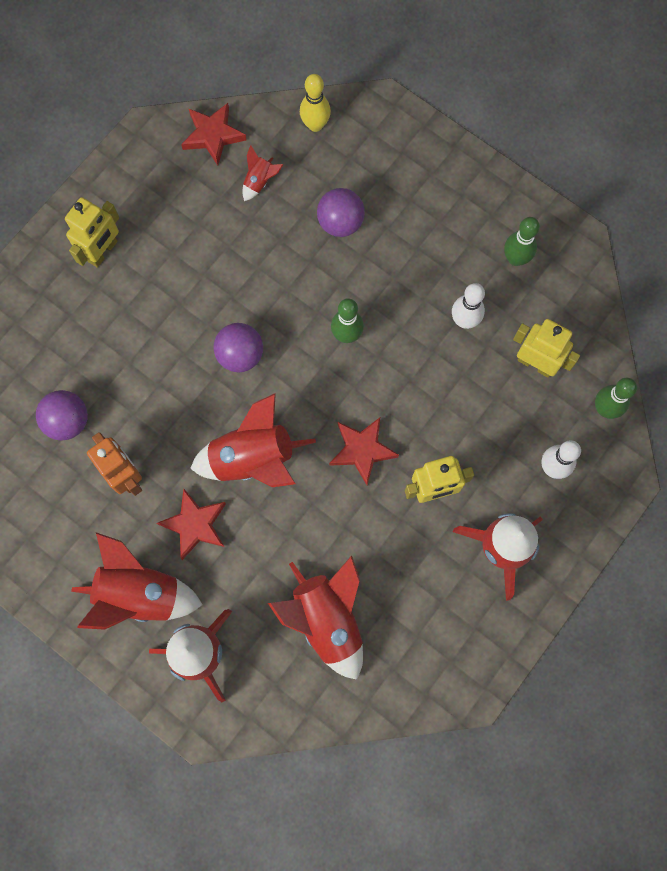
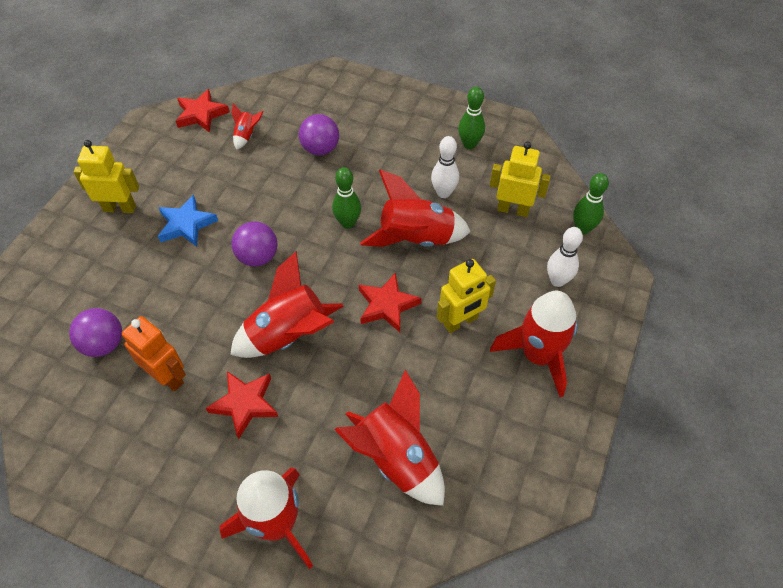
camera: 15 degrees left, 20 degrees down
yellow robot [65,197,119,268] -> yellow robot turned 105 degrees counterclockwise [73,140,139,213]
red rocket [71,532,203,630] -> red rocket moved to [360,169,471,247]
yellow bowling pin [300,74,331,132] -> none
none -> blue star [158,195,218,247]

